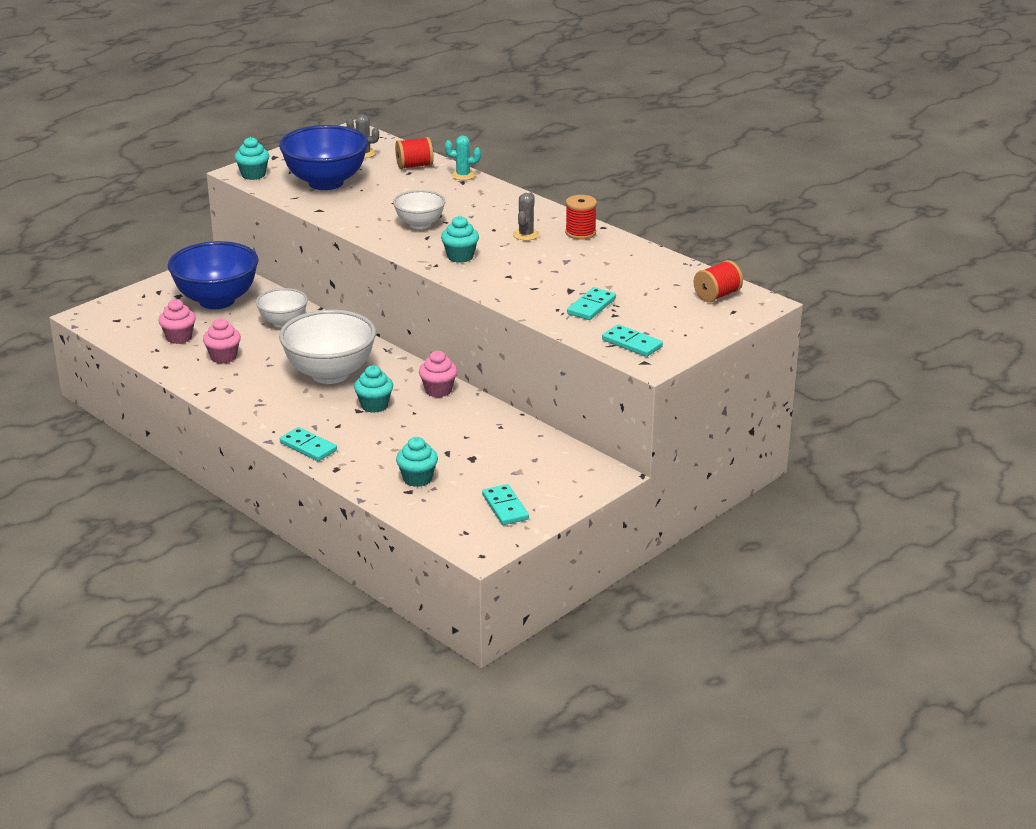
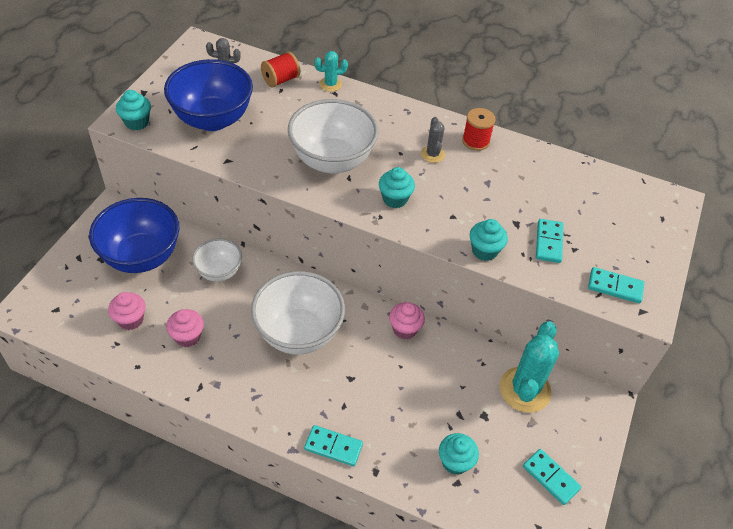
camera: 25 degrees left, 20 degrees up
turquoise cupcake [354,365,393,413] -> turquoise cupcake moved to [470,219,508,261]
white bowl [393,190,445,229] -> white bowl [288,99,378,174], size x1.77
red spool [694,260,743,302] -> none
none -> turquoise cactus [499,321,559,413]

